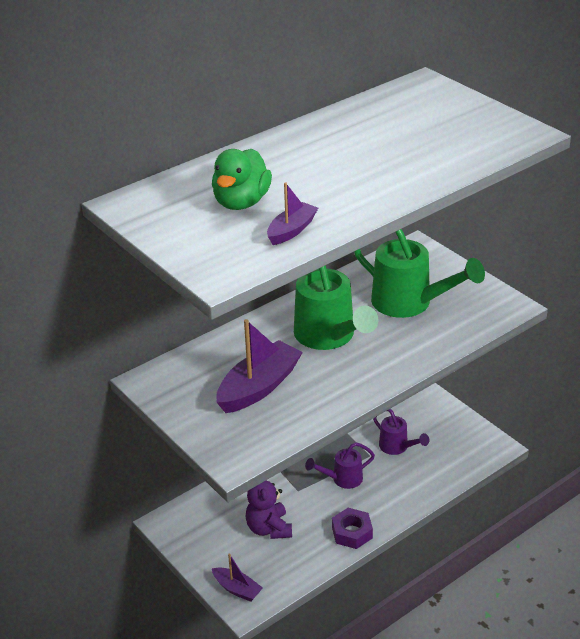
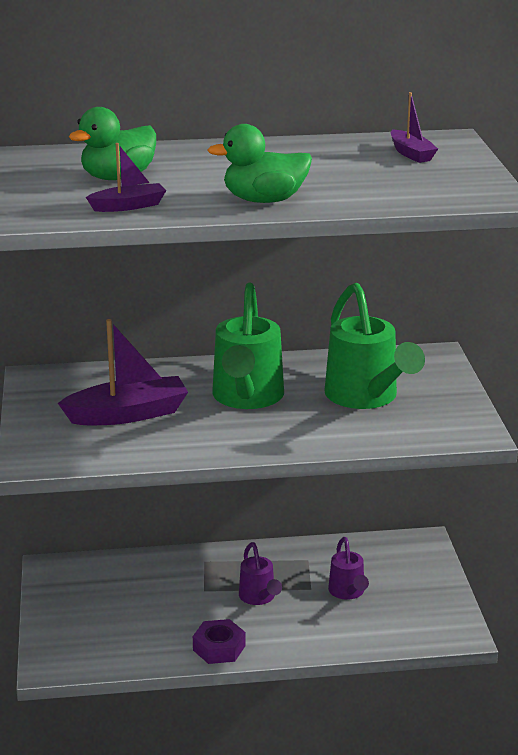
camera: 30 degrees right, 10 degrees down
purple boat [212,554,263,602] -> purple boat moved to [391,92,438,163]
purple teddy bear [246,480,292,539] -> none
purple watering can [305,442,375,489] -> purple watering can turned 120 degrees counterclockwise [239,542,282,605]
none -> green duck [207,124,312,203]

